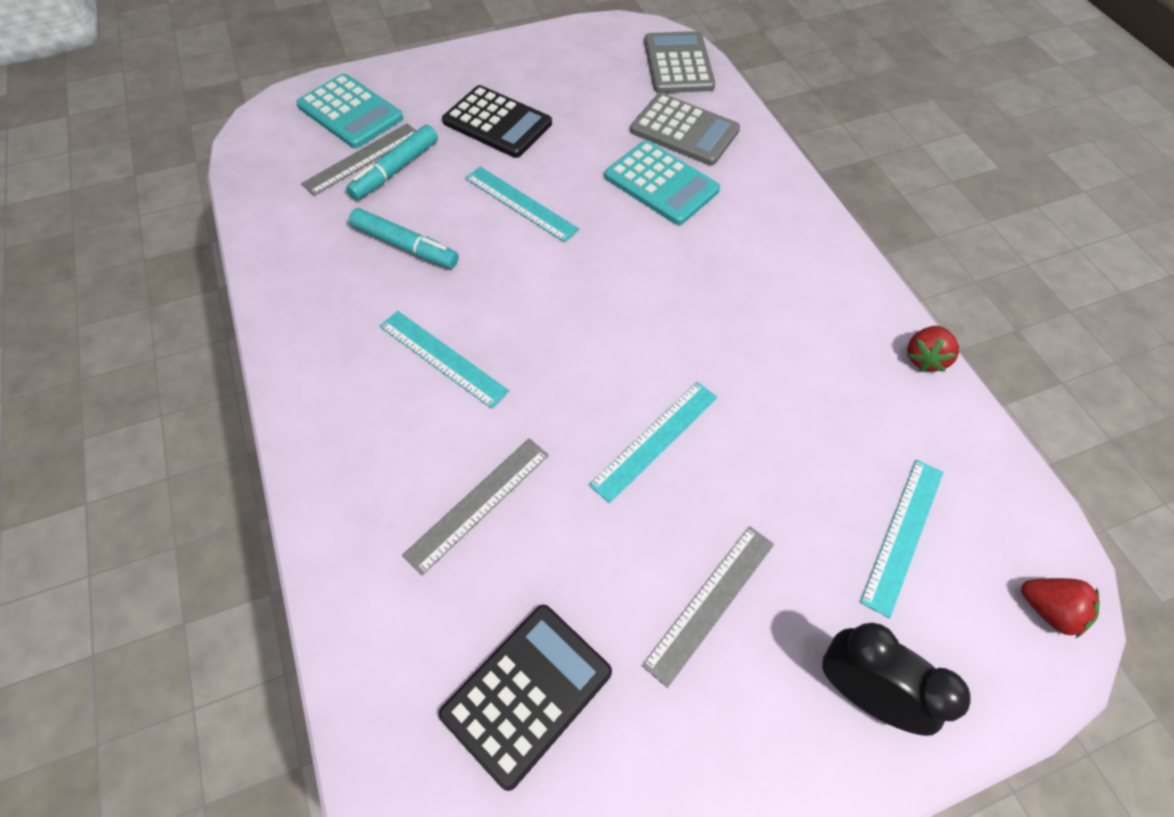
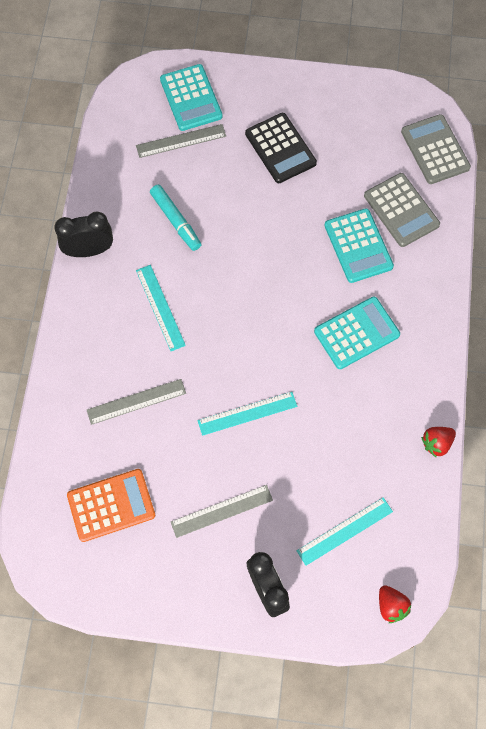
camera: 30 degrees right, 10 degrees up
turquoise marker [346,125,438,200] -> none
black calculator [438,605,612,791] -> orange calculator [67,469,155,542]
turquoise ruler [465,167,579,242] -> none
grey calculator [644,31,715,93] -> grey calculator turned 45 degrees counterclockwise [401,114,471,184]
none -> black clock [54,212,113,257]
none -> turquoise calculator [314,297,400,369]

